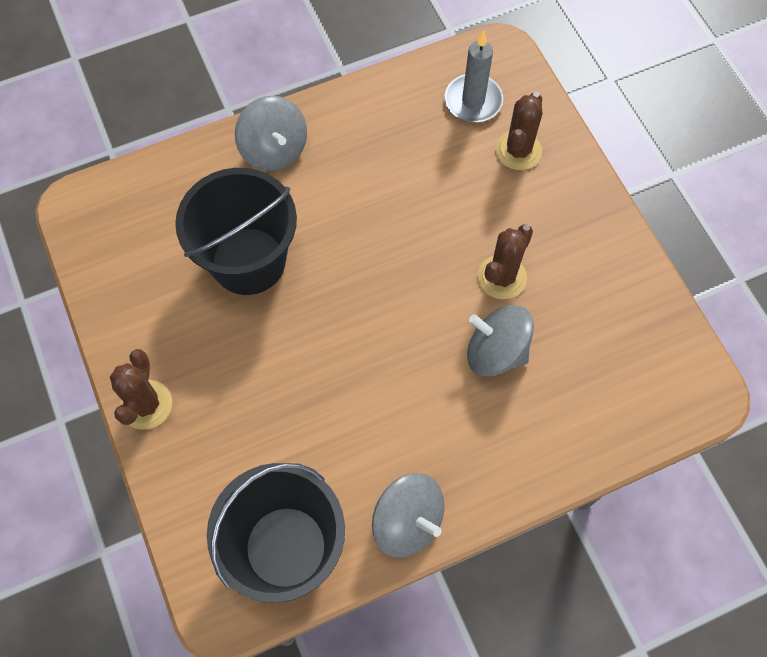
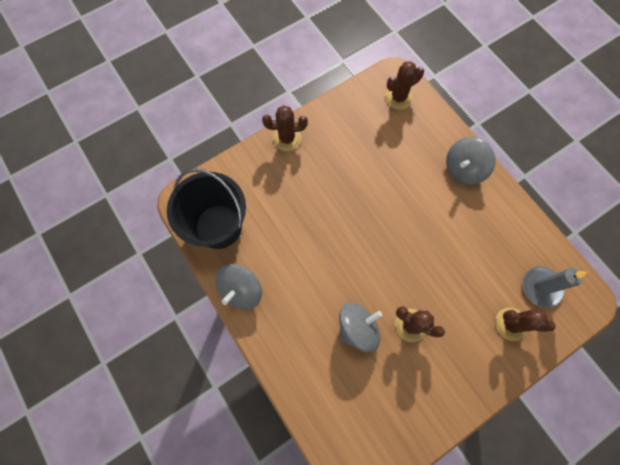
camera: 80 degrees right, 5 degrees up
black bucket [175,168,297,295] -> none
grey spinning top [467,305,534,377] -> grey spinning top turned 45 degrees clockwise [339,303,382,352]
none -> brown cactus [385,61,424,110]

